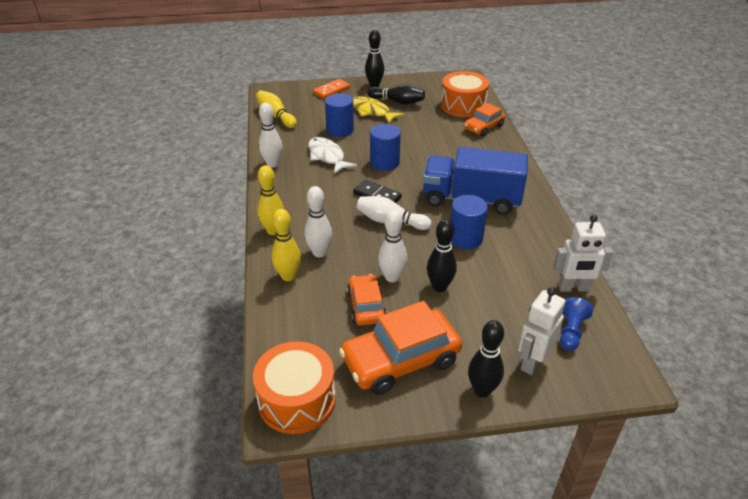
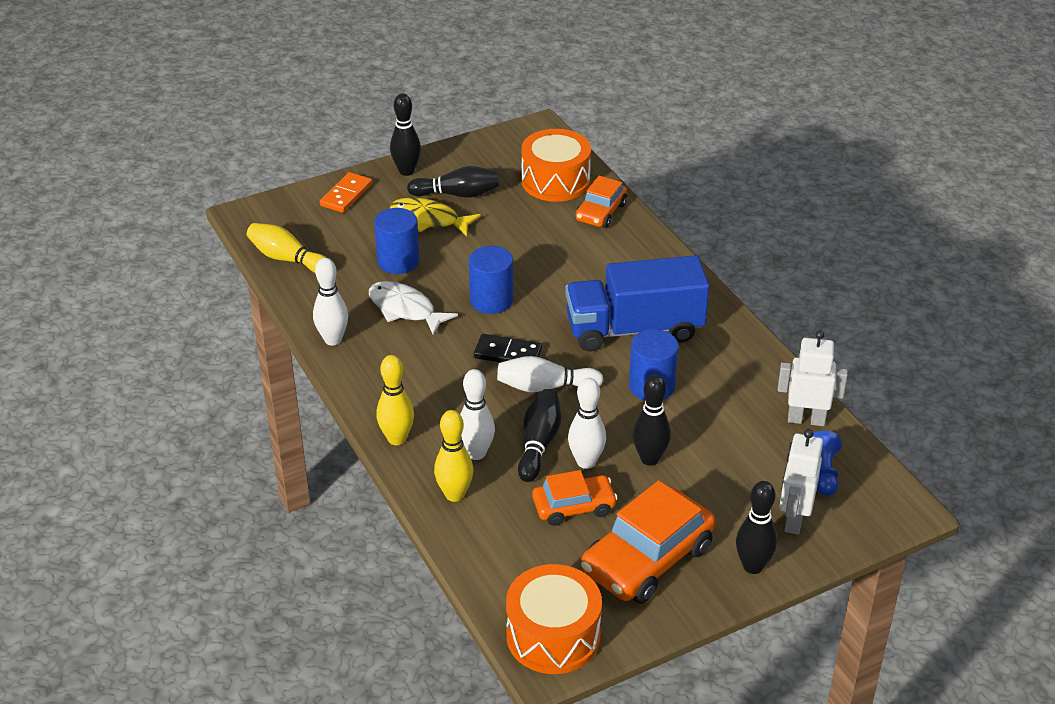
camera: 20 degrees left, 0 degrees up
orange car [347,274,387,326] -> orange car turned 105 degrees clockwise [532,470,618,526]
white robot [553,215,613,292] -> white robot turned 150 degrees counterclockwise [778,330,848,426]
none -> black bowling pin [518,389,561,482]

